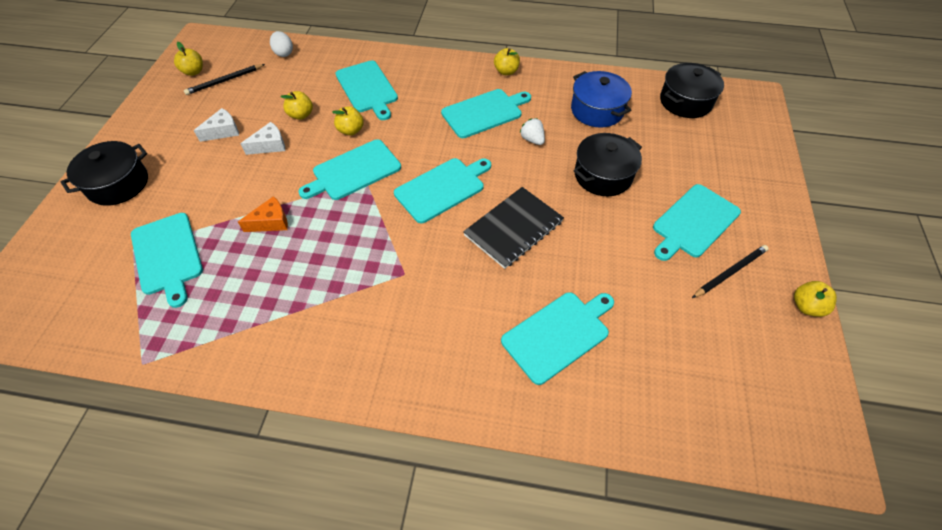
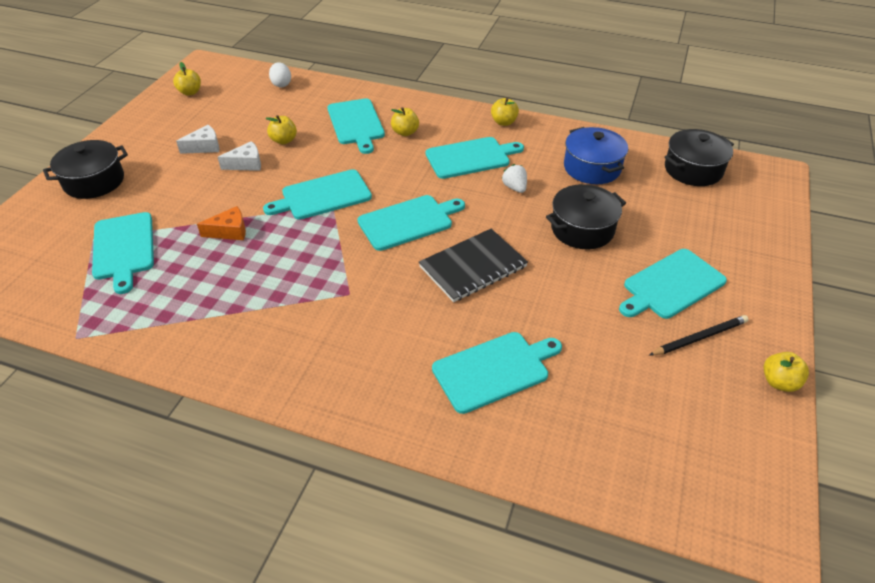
camera: 10 degrees right, 10 degrees down
black pencil [184,64,265,95] -> none
yellow apple [332,106,364,135] -> yellow apple moved to [391,107,419,136]

